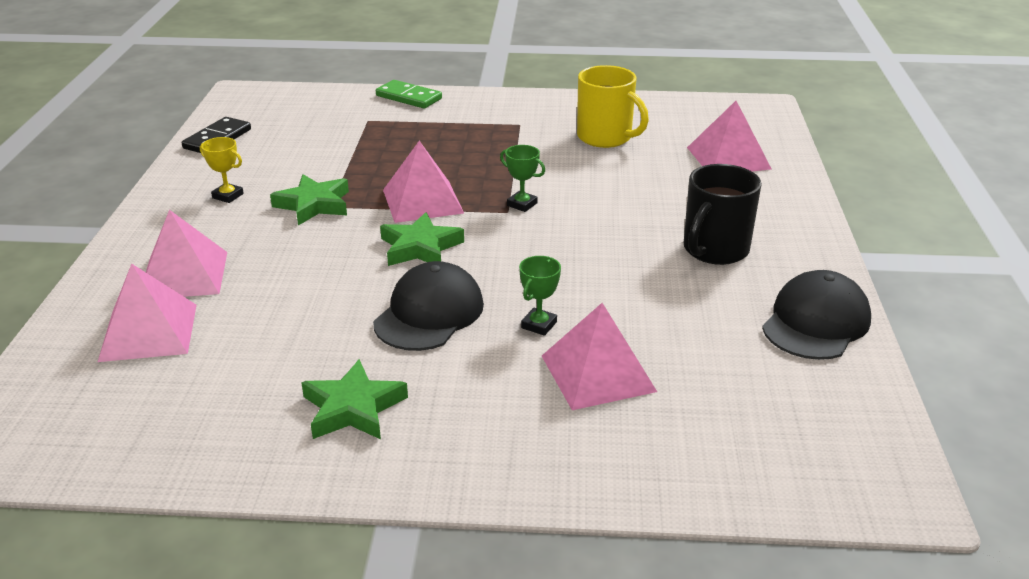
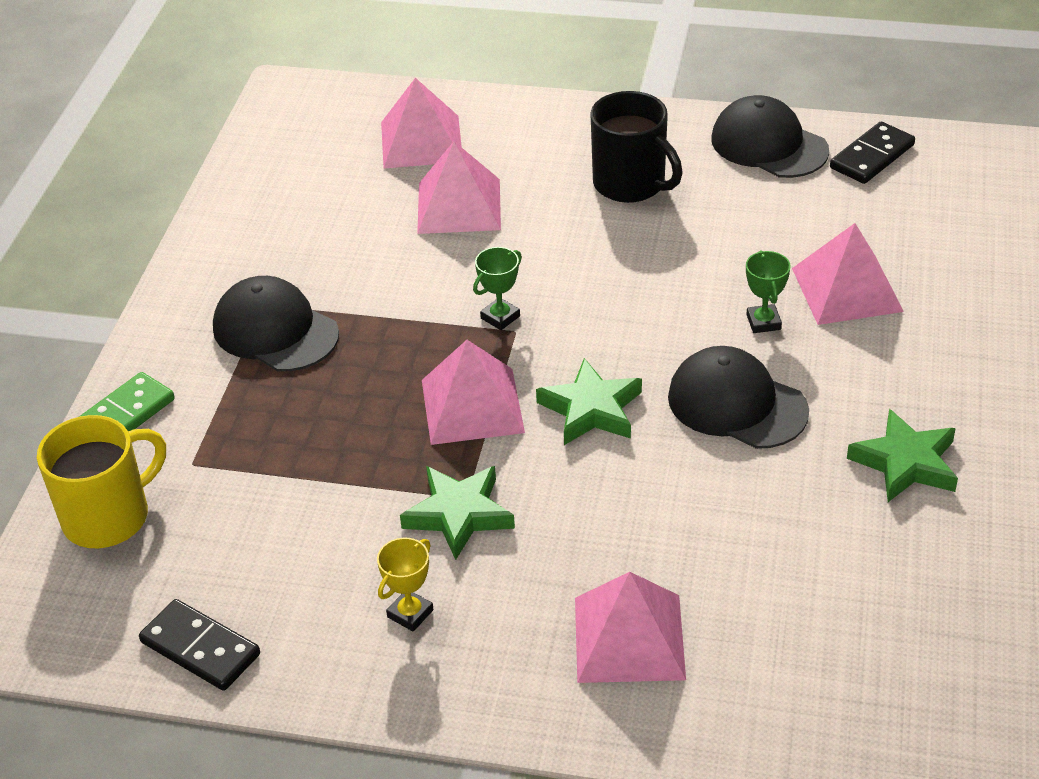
camera: 80 degrees left, 10 degrees up
pink pyramid [98,263,196,362] -> pink pyramid moved to [417,141,501,234]
green trophy [519,256,561,336] -> green trophy turned 45 degrees clockwise [746,251,791,333]
yellow mug [577,65,649,148] -> yellow mug moved to [37,415,166,548]
none -> black cap [213,276,339,371]
none -> black domino [830,122,915,184]

